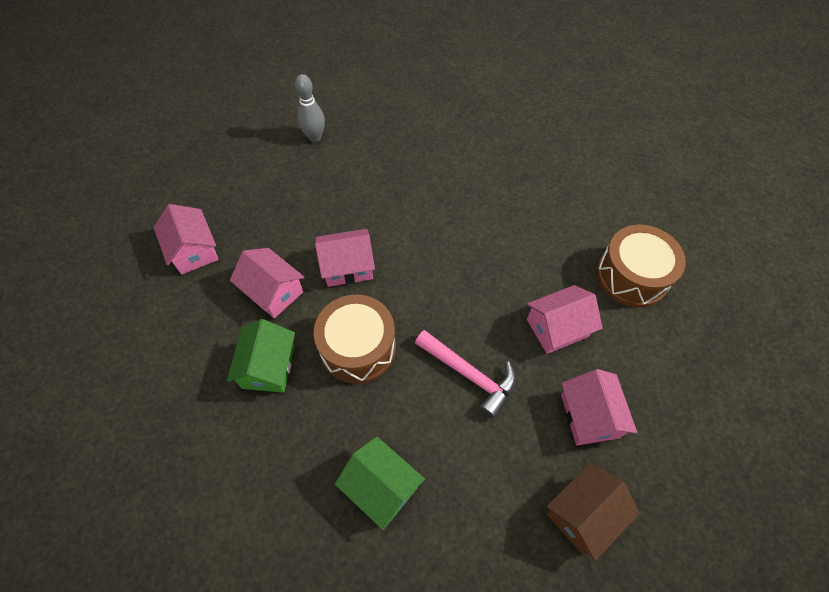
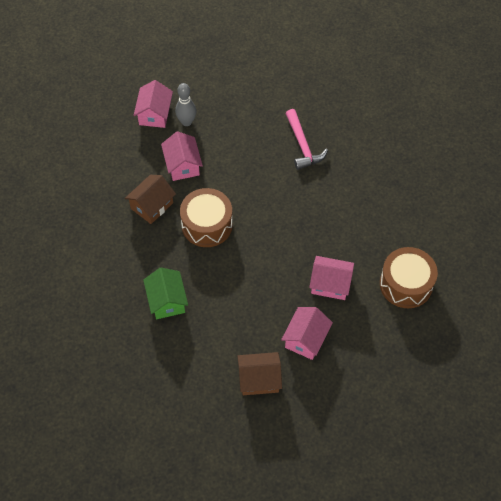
camera: 35 degrees right, 0 degrees up
green house [227,319,295,393] -> brown house [125,175,176,224]
grey bowling pin [295,74,325,142] -> grey bowling pin moved to [175,83,196,126]
pink house [315,229,375,287] -> none
pink hammer [415,330,516,419] -> pink hammer moved to [286,109,328,170]

